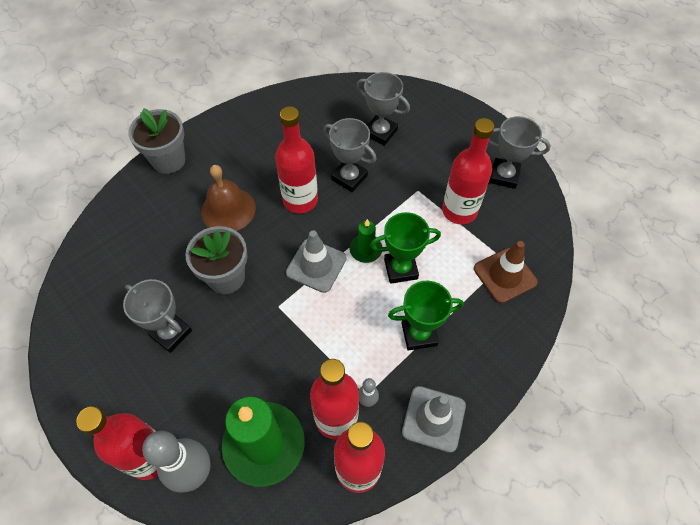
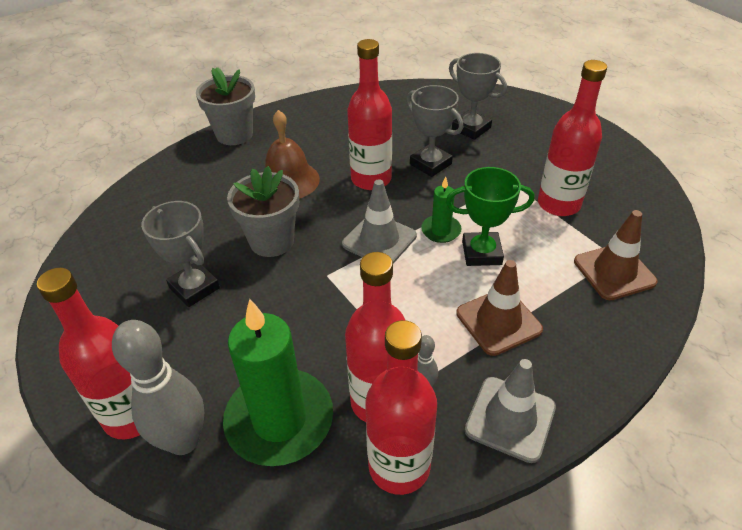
camera: 10 degrees right, 15 degrees down
green trophy [388,281,464,351] -> brown traffic cone [456,260,543,356]
grey trophy [488,116,551,189] -> none

